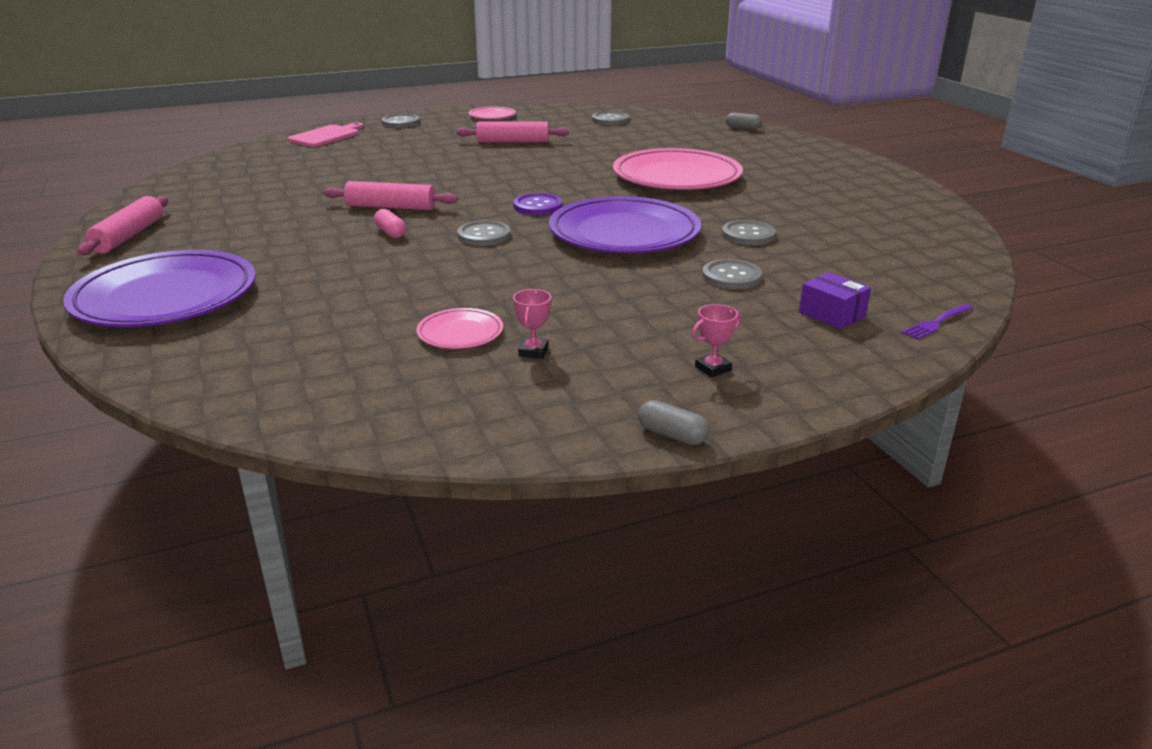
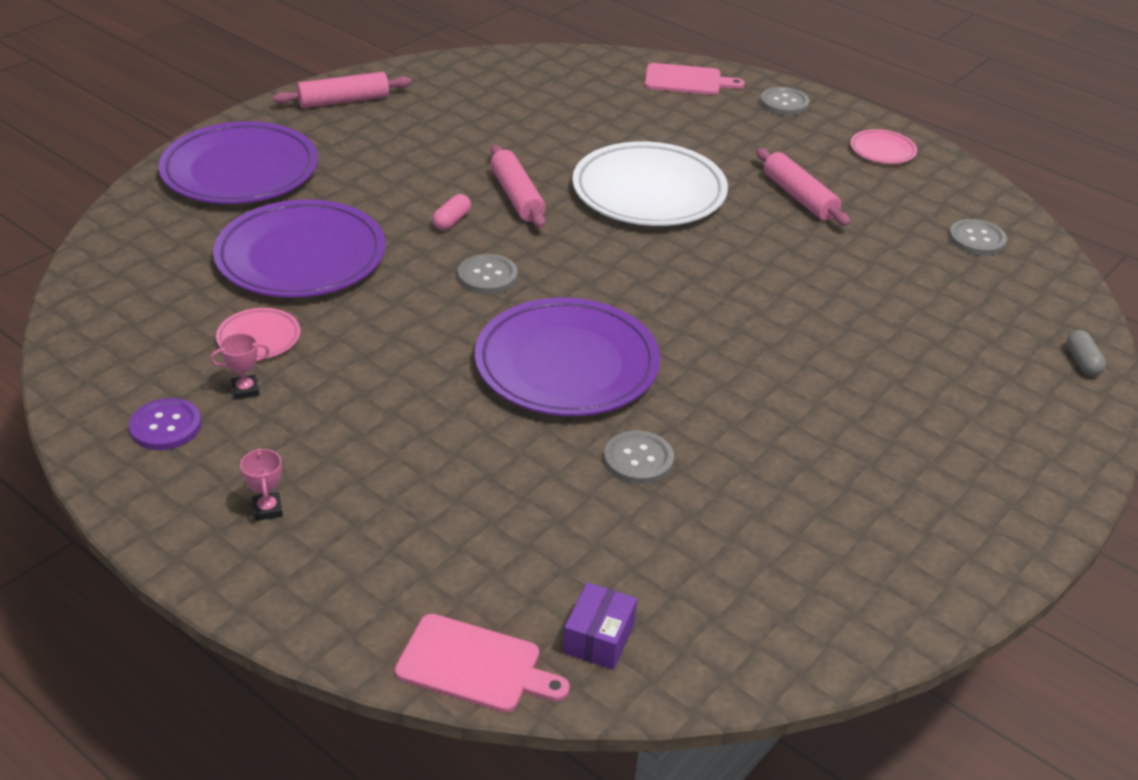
camera: 60 degrees right, 10 degrees up
purple button [513,193,562,215] -> purple button moved to [129,398,201,450]
pink plate [613,148,743,190] -> none
grey capsule [638,400,709,445] -> none
pink trophy [692,304,741,378] -> pink trophy turned 45 degrees clockwise [240,448,283,521]
grey button [702,259,762,289] -> none
purple box [799,272,871,329] -> purple box moved to [563,582,637,670]
purple fork [901,304,973,340] -> pink cutting board [395,614,570,713]
none -> purple plate [213,199,386,298]
none -> white plate [572,141,728,226]

